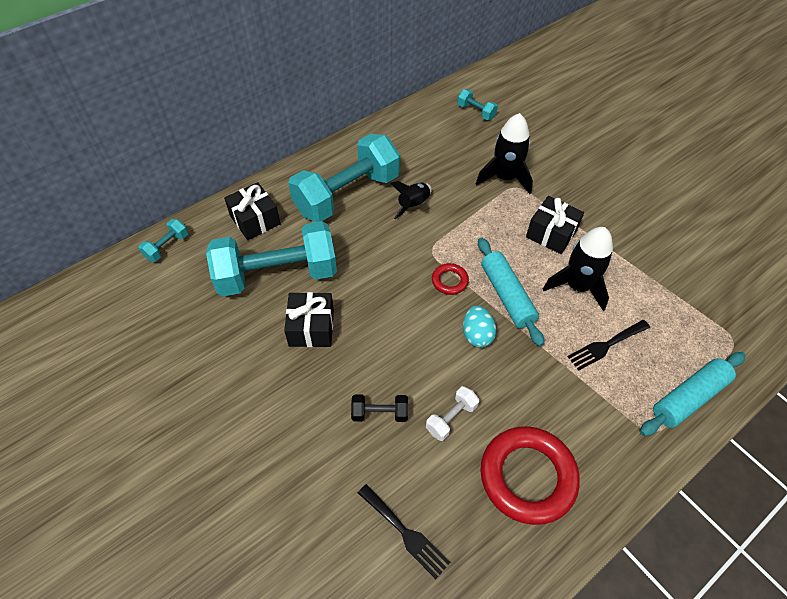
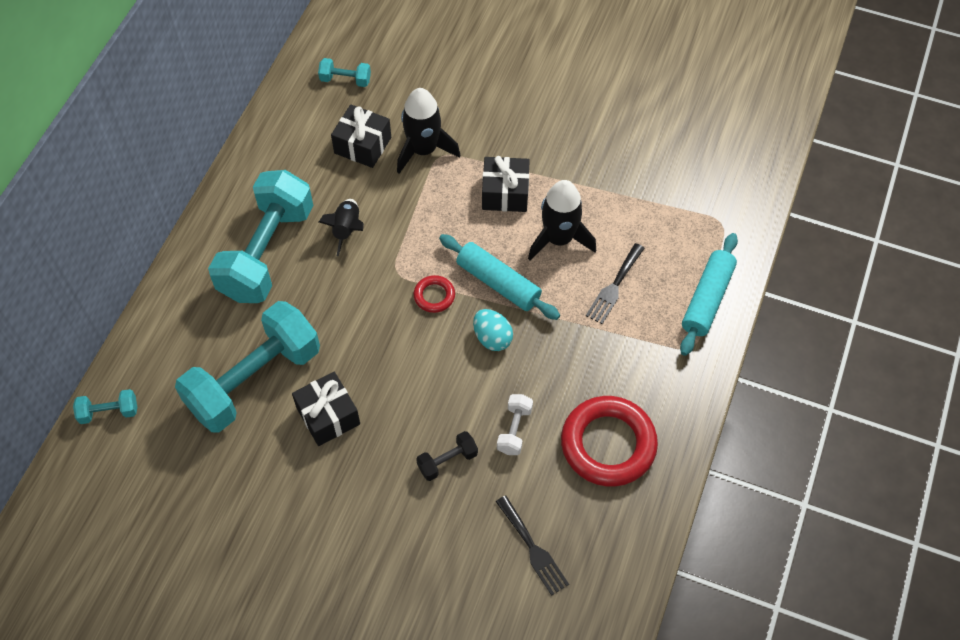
camera: 30 degrees left, 5 degrees up
turquoise dumbbell [138,219,188,262] -> turquoise dumbbell turned 75 degrees clockwise [73,389,137,424]
black gift [224,182,281,240] -> black gift moved to [331,104,391,168]
black fork [358,484,450,579] -> black fork turned 45 degrees clockwise [496,495,569,596]

